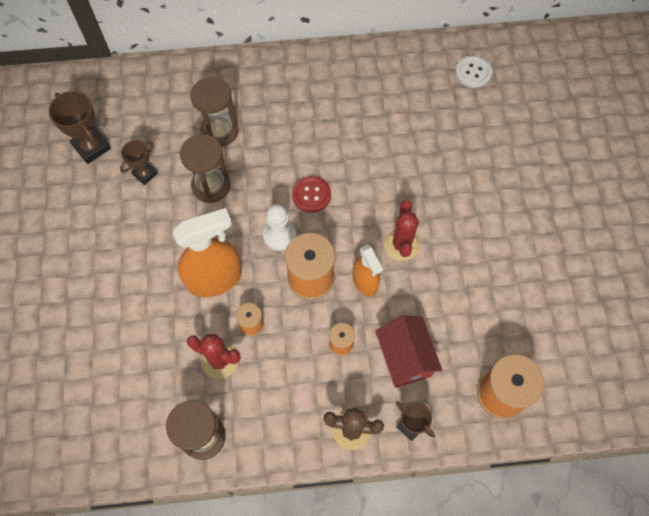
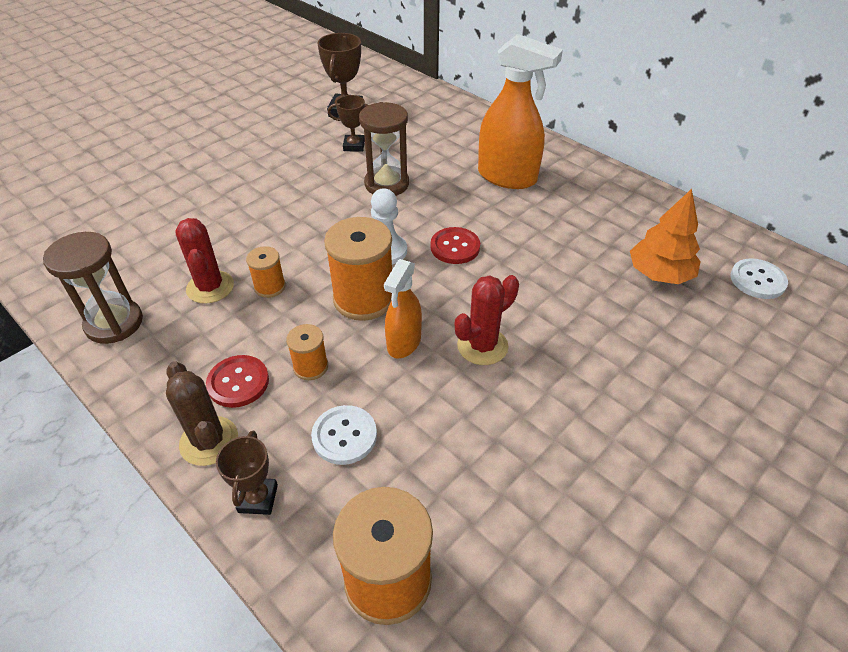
camera: 50 degrees right, 20 degrees down
orange spray bottle [172,208,242,297] -> orange spray bottle moved to [478,34,563,189]
brown hourglass [190,77,238,147] -> none
red house [375,315,442,388] -> white button [311,405,377,465]
none -> red button [206,355,269,408]
none -> orange tree [630,189,701,284]

